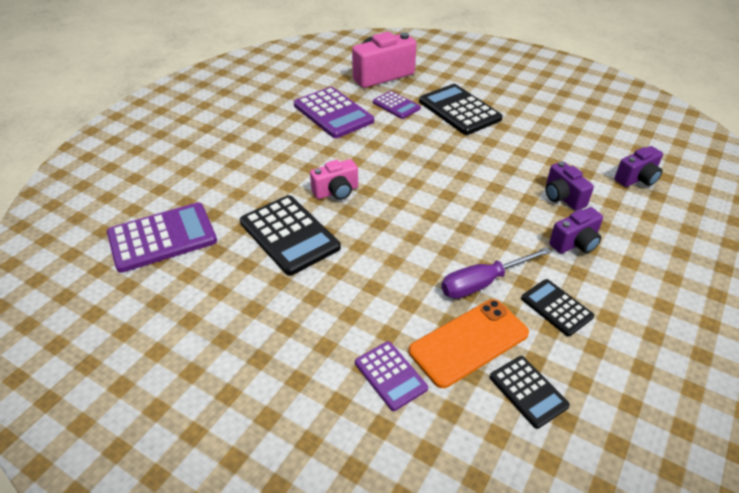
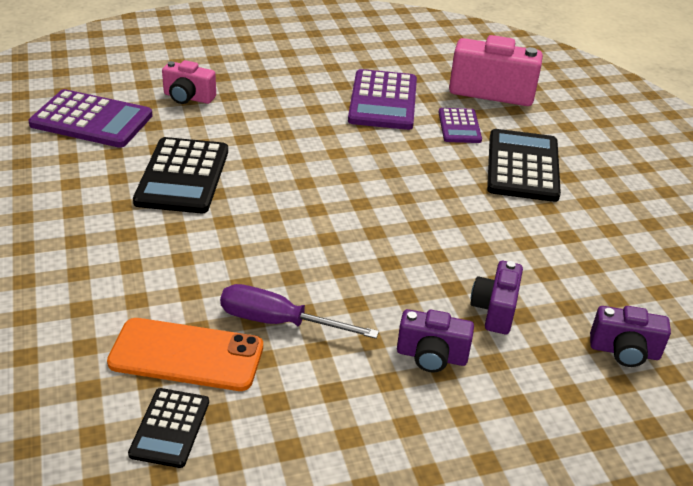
camera: 40 degrees right, 5 degrees down
pink camera [310,159,358,200] -> pink camera moved to [162,60,216,104]
purple calculator [355,341,428,411] -> none
black calculator [521,279,594,337] -> none

